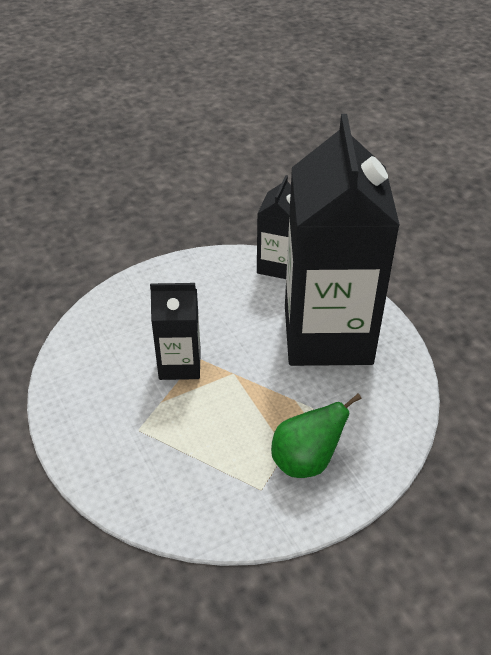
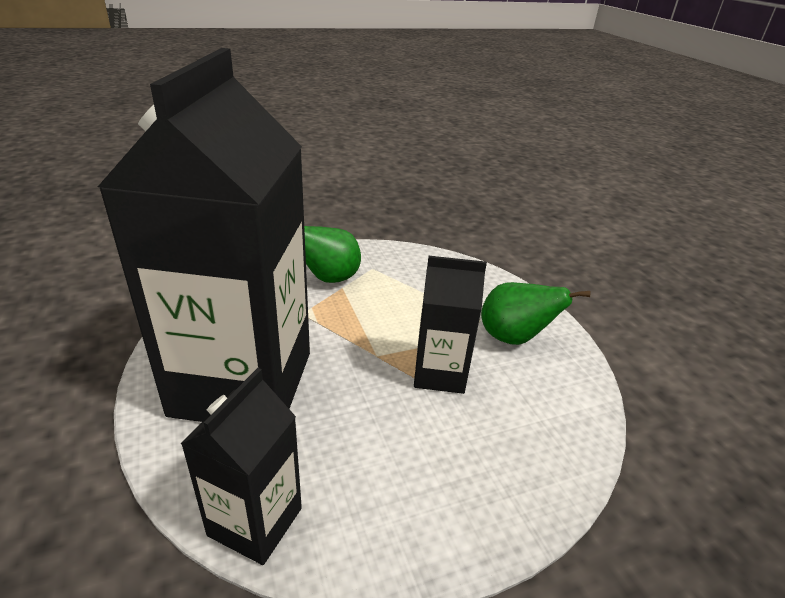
camera: 175 degrees left, 10 degrees down
none -> green pear [481,282,590,345]

